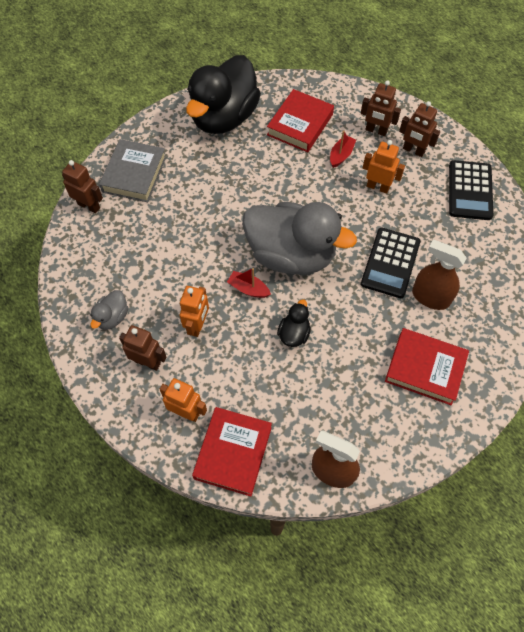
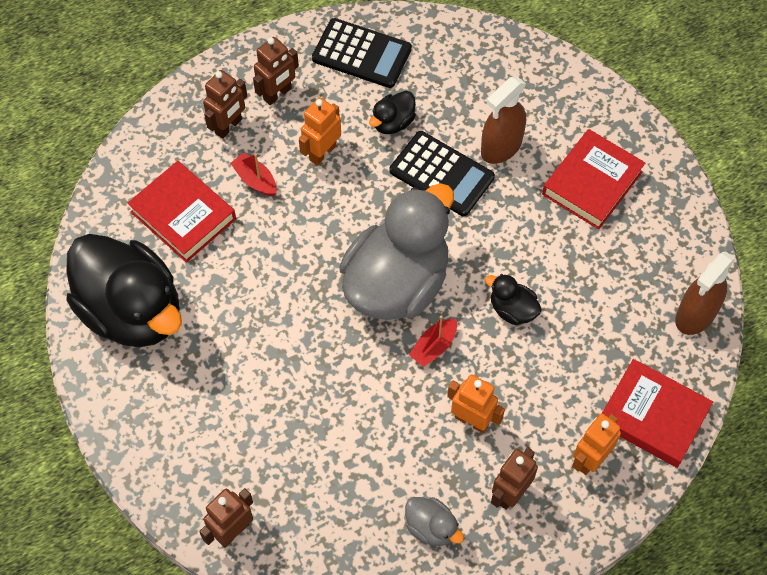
camera: 75 degrees left, 0 degrees up
grey book [99,139,166,202] -> none
none -> black duck [369,91,416,134]

